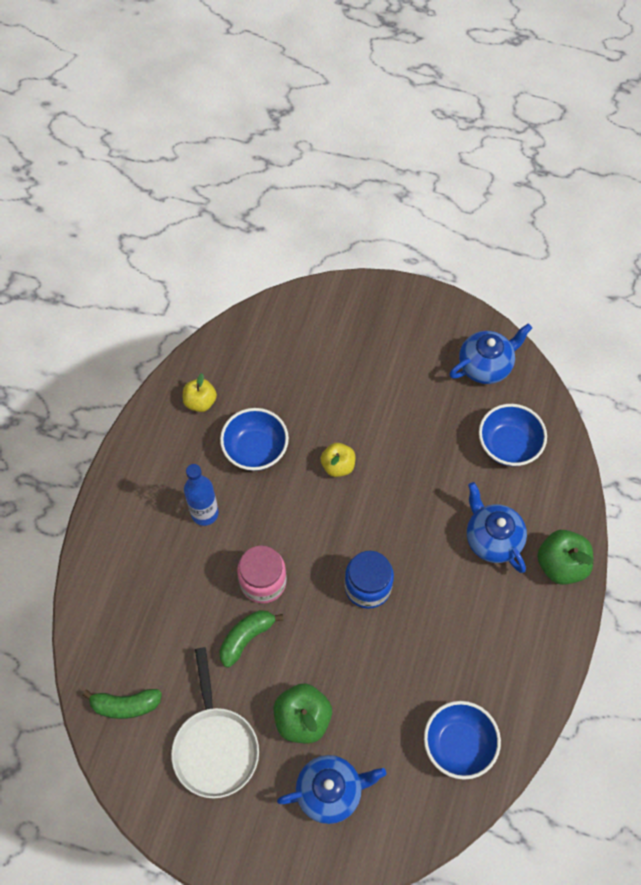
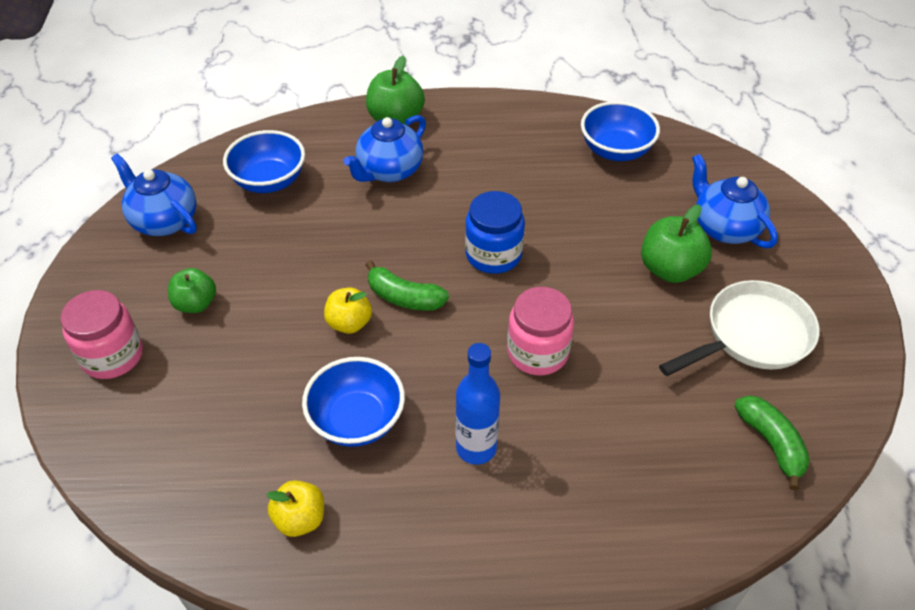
camera: 110 degrees left, 15 degrees down
green banana [219,610,283,667] -> green banana moved to [366,260,449,311]
none -> pink jar [61,290,143,379]
none -> green apple [168,268,216,313]

